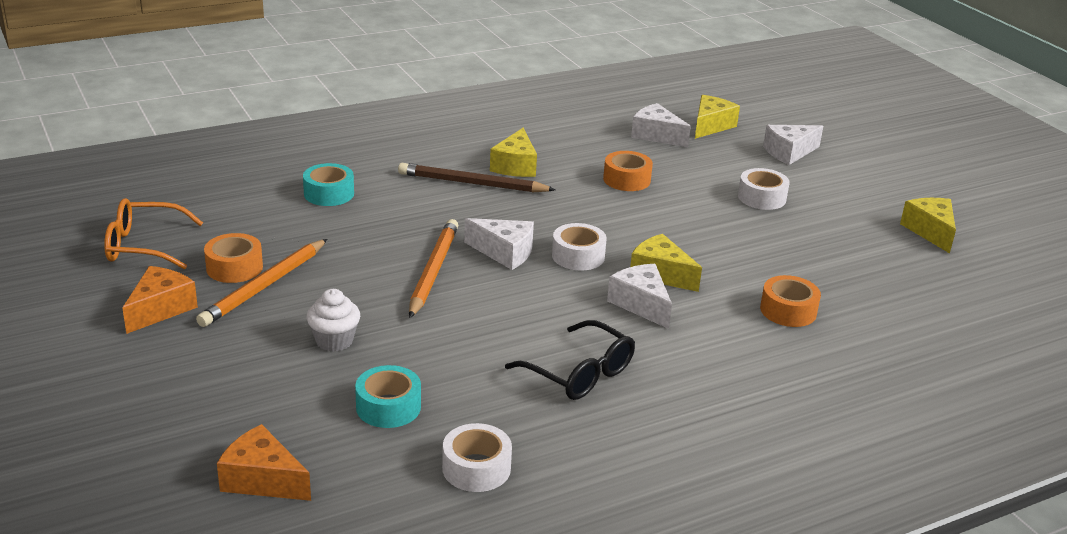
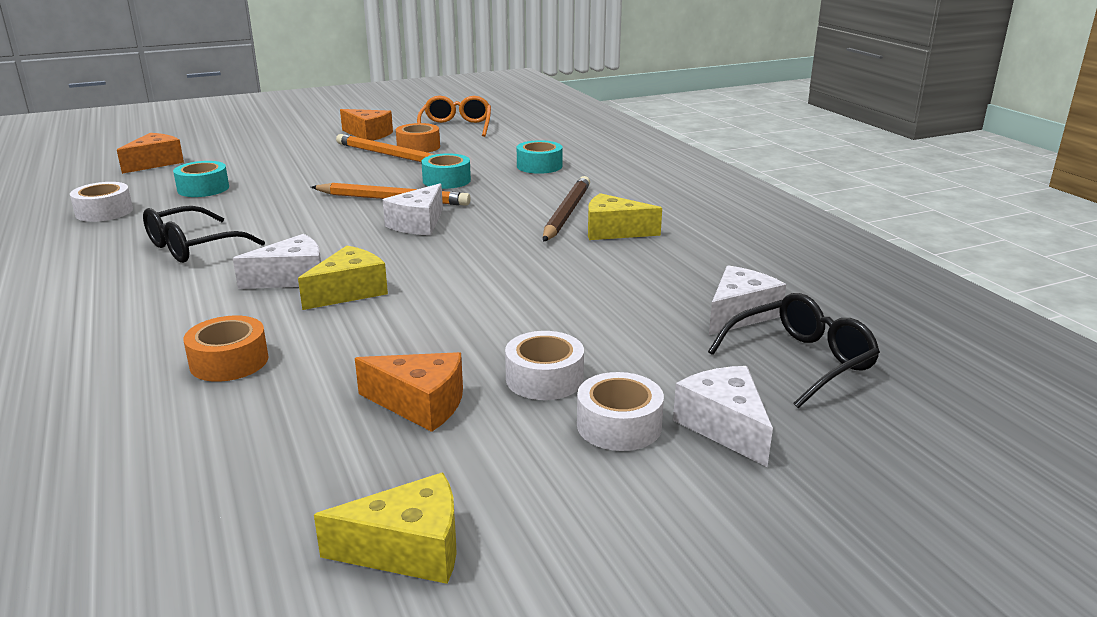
camera: 95 degrees right, 5 degrees down
white cupcake [307,289,360,352] -> none
white tape [552,223,607,270] -> white tape moved to [577,372,664,451]
orange tape [603,151,653,191] -> none
yellow cheese [695,95,740,139] -> black glasses [708,293,880,408]
none -> orange cheese [355,352,463,432]
none -> turquoise tape [421,153,471,189]

